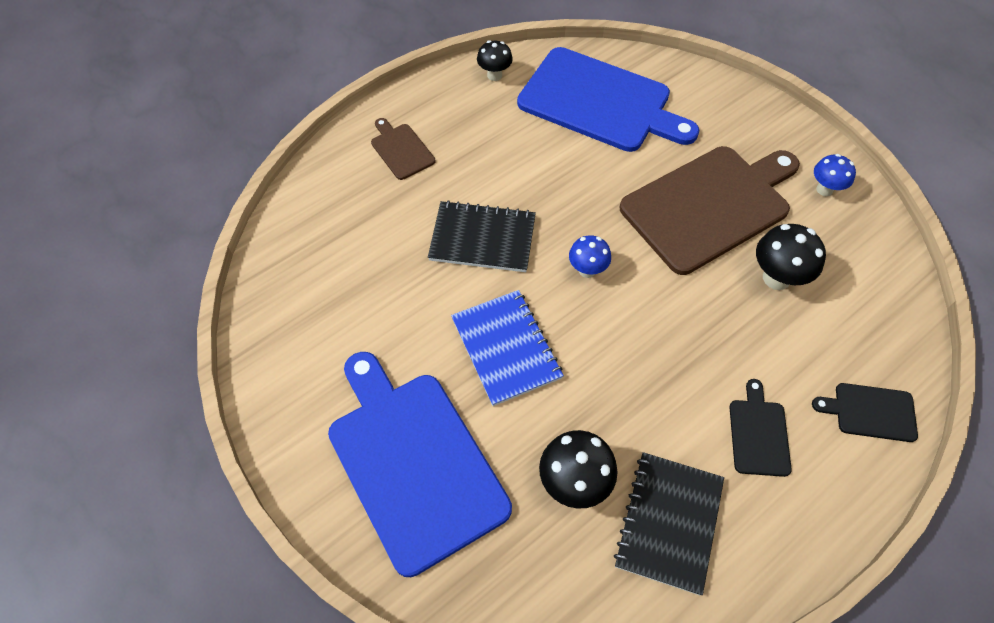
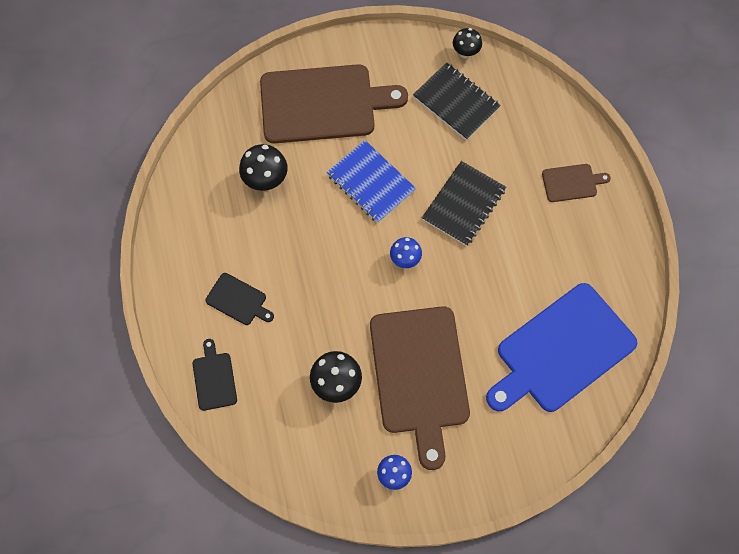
camera: 115 degrees right, 10 degrees up
blue cutting board [328,352,512,577] -> brown cutting board [260,64,408,144]
blue notebook [451,290,564,406] -> blue notebook turned 45 degrees clockwise [327,140,416,223]
black mushroom [477,40,513,81] -> black mushroom moved to [453,28,482,59]
black notebook [614,452,724,595] -> black notebook moved to [413,62,501,140]
black cutting board [812,383,918,442] -> black cutting board turned 45 degrees counterclockwise [192,339,237,411]

